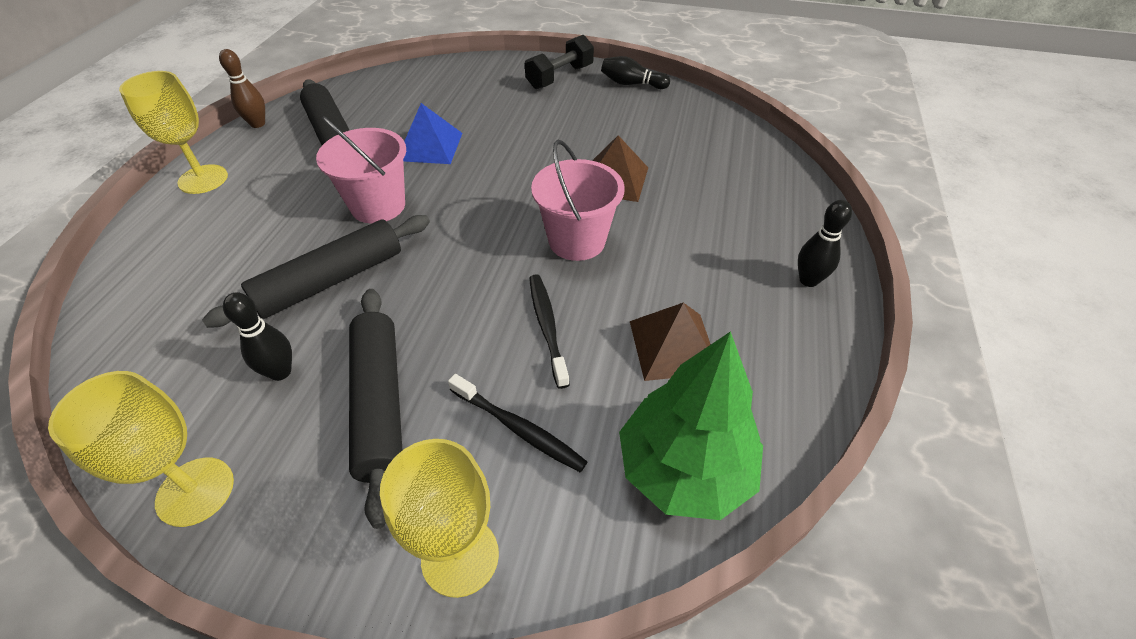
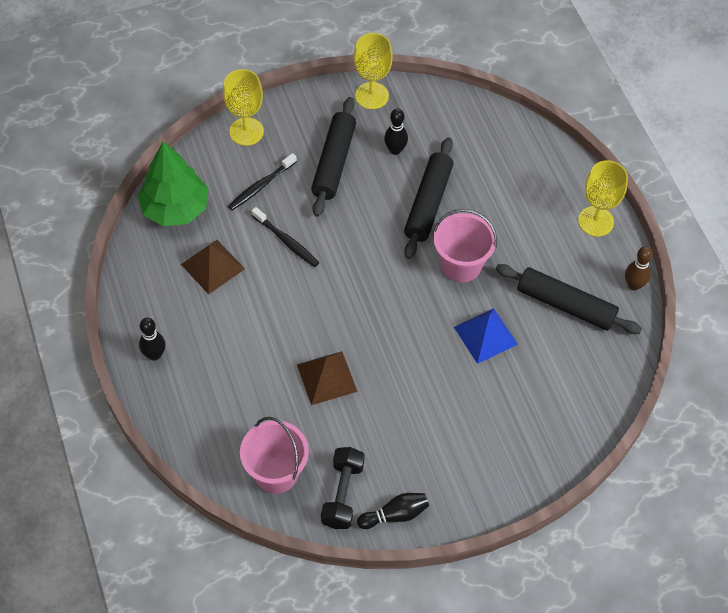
camera: 145 degrees right, 10 degrees up
black rolling pin [349,289,402,529] -> black rolling pin turned 60 degrees clockwise [311,97,356,217]
black toothbrush [448,374,587,472] -> black toothbrush turned 45 degrees counterclockwise [228,153,297,210]
black dumbbell [525,35,594,89] -> black dumbbell moved to [321,447,365,529]
pink bucket [531,140,624,261] -> pink bucket moved to [240,417,309,494]

